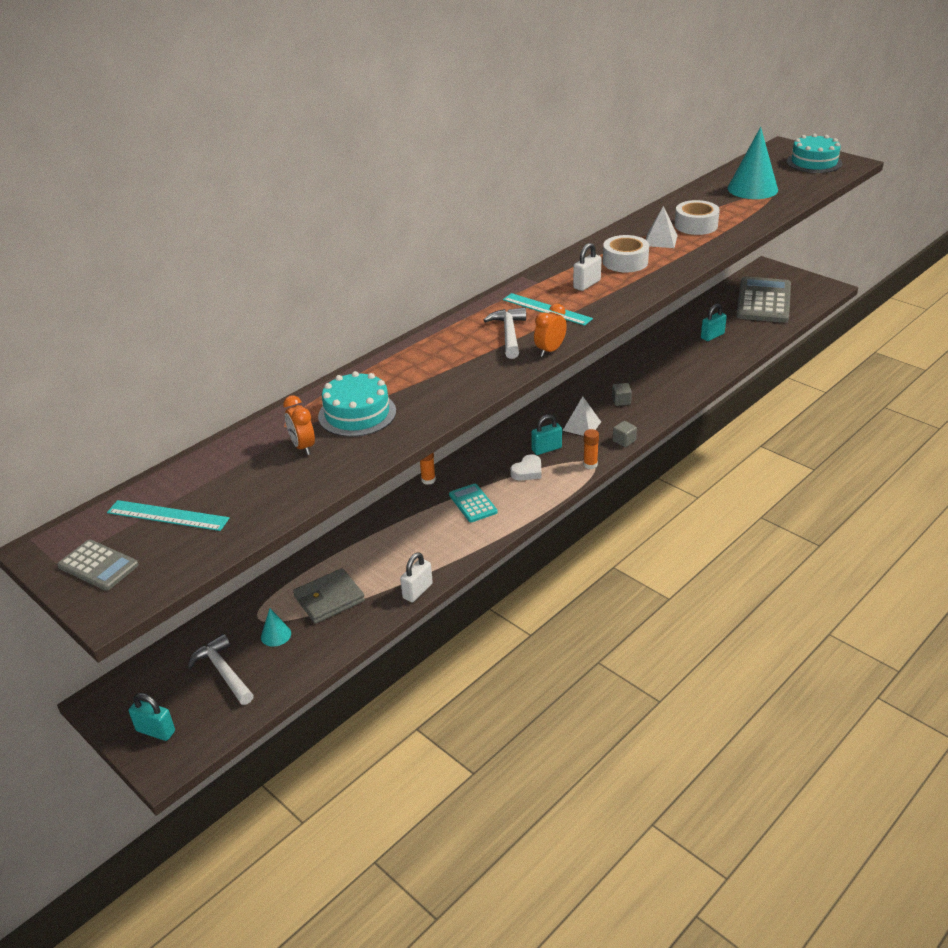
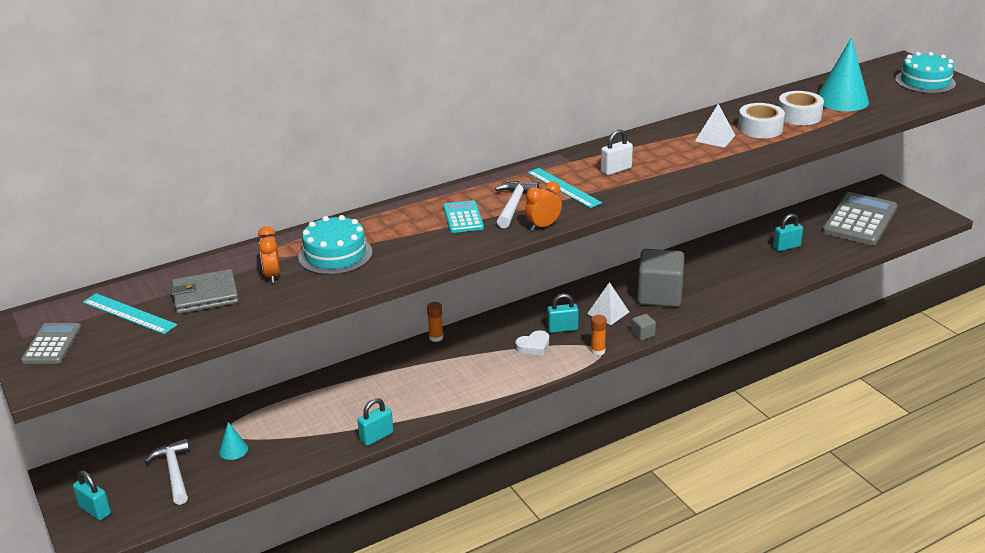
camera: 15 degrees right, 5 degrees down
grey calculator [57,540,139,591] -> grey calculator turned 135 degrees counterclockwise [21,323,81,364]
grey wallet [293,568,365,624] -> grey wallet moved to [170,269,239,314]
white padlock [400,552,433,602] -> turquoise padlock [357,398,394,446]
turquoise calculator [449,484,498,522] -> turquoise calculator moved to [443,200,484,233]
white tape [603,235,649,272] -> white tape moved to [778,91,824,125]
grey cube [612,383,632,406] -> grey cube [637,249,685,307], size x2.48

